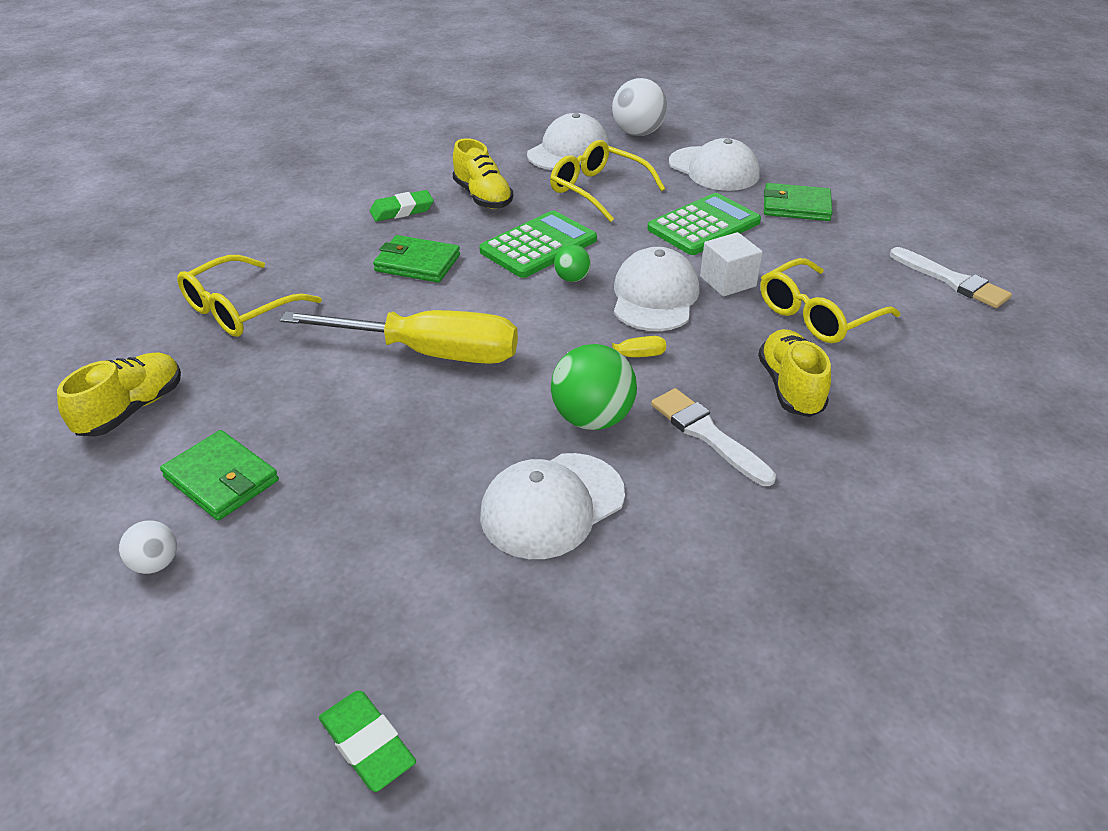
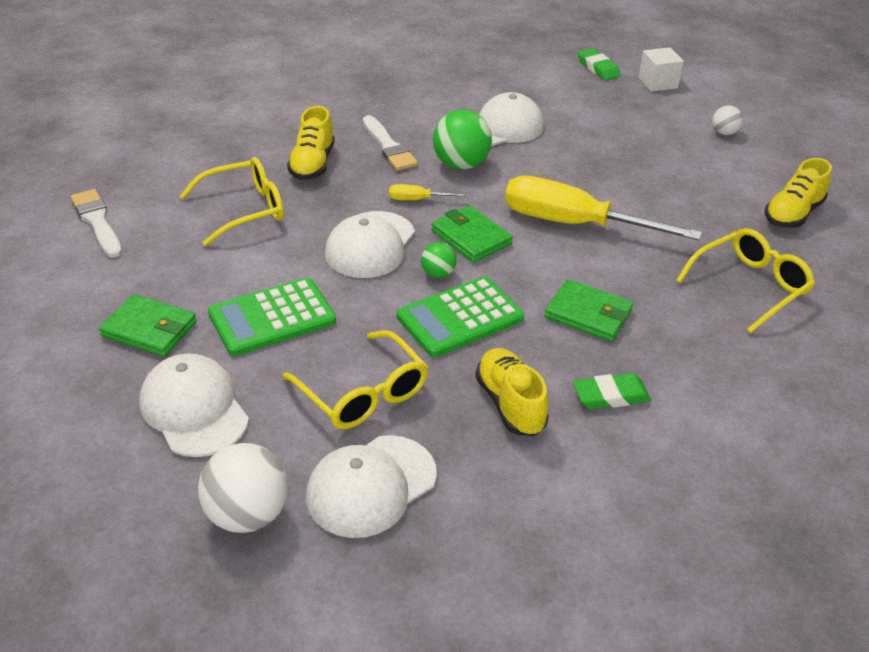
camera: 170 degrees left, 0 degrees up
green wallet [160,430,279,521] -> green wallet moved to [431,205,513,263]
white cube [700,232,763,297] -> white cube moved to [639,47,684,92]

